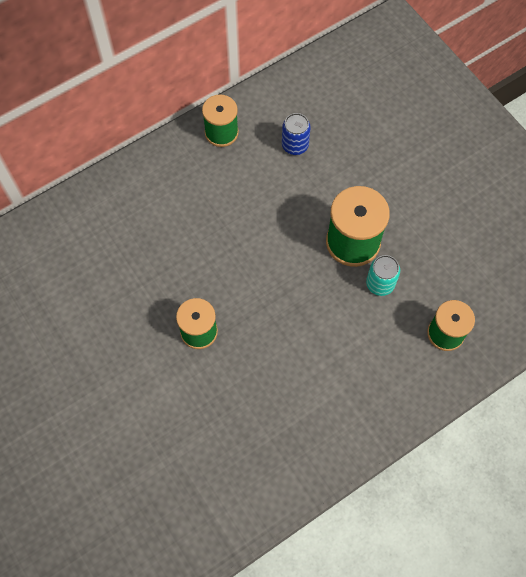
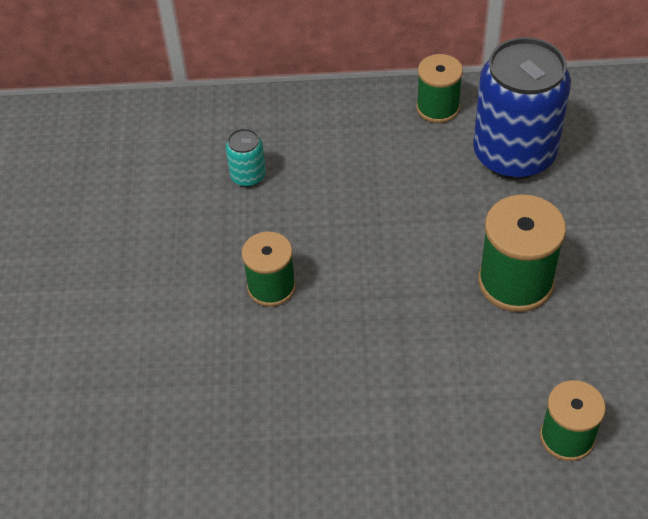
camera: 35 degrees right, 15 degrees down
blue can [282,113,311,155] -> blue can [473,37,571,179], size x2.32
turquoise can [366,255,400,296] -> turquoise can moved to [226,128,266,187]

